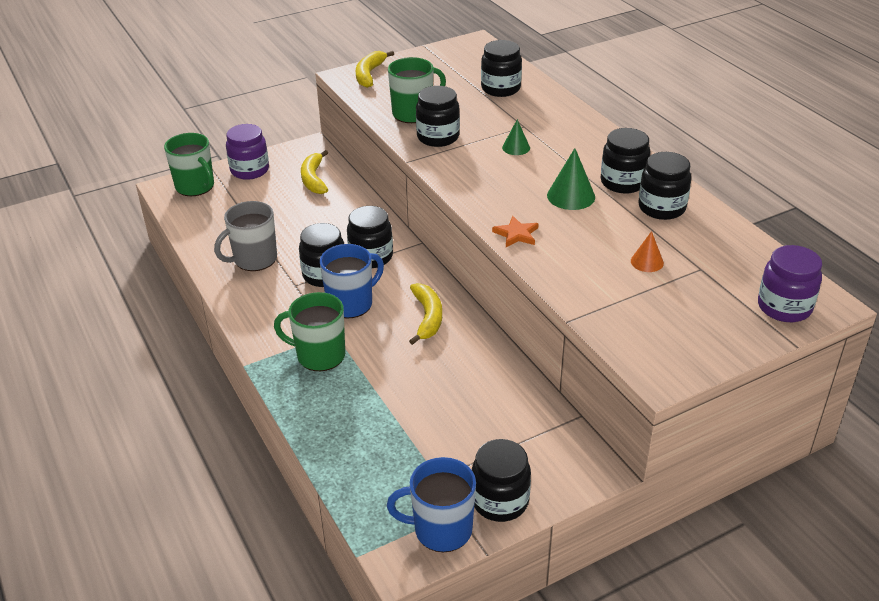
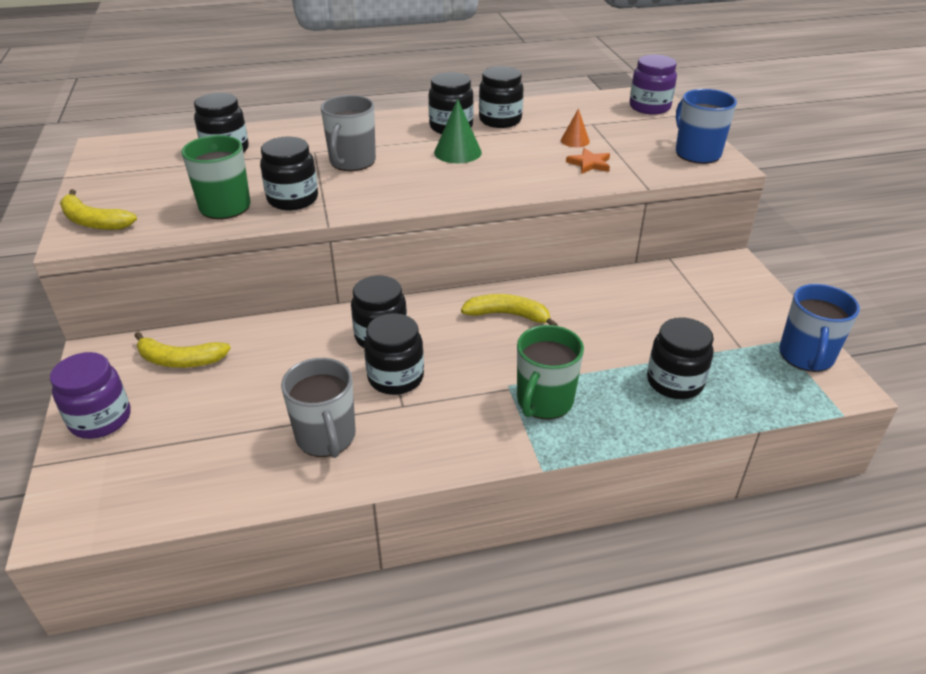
camera: 75 degrees left, 0 degrees up
green mug [164,133,214,196] -> none
blue mug [320,244,384,318] -> blue mug moved to [676,89,737,164]
black jar [472,439,531,522] -> black jar moved to [647,317,714,399]
orange star [492,216,539,247] -> orange star moved to [566,148,610,174]
green cone [502,119,530,155] -> grey mug [321,95,376,171]

